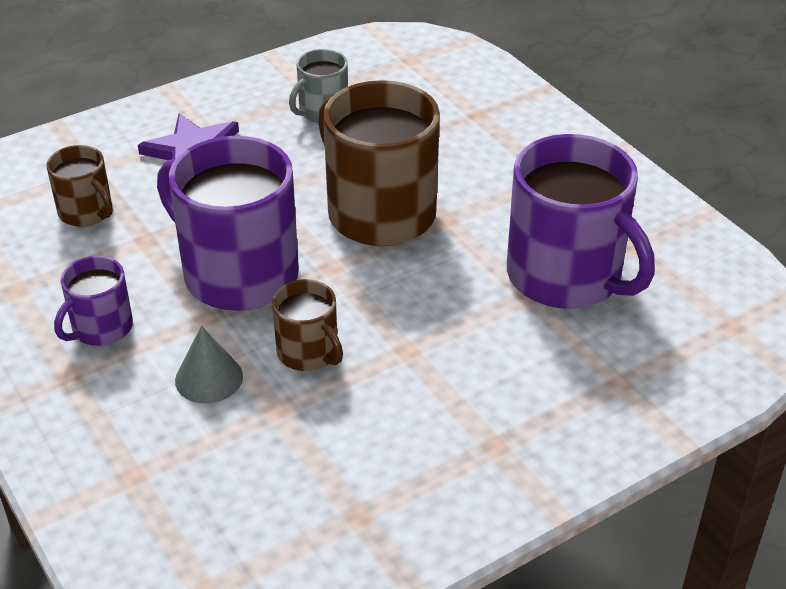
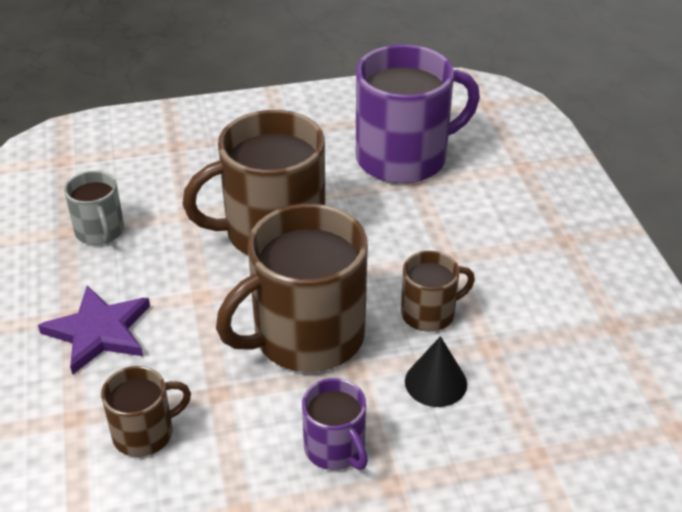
camera: 70 degrees left, 0 degrees up
purple mug [157,136,299,311] -> brown mug [216,204,368,372]
grey cone [175,325,243,403] -> black cone [405,336,467,407]

